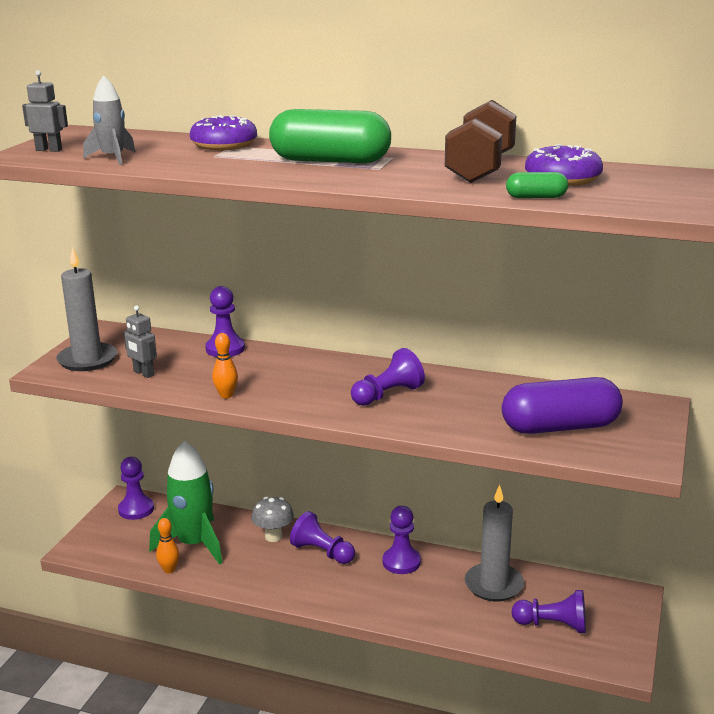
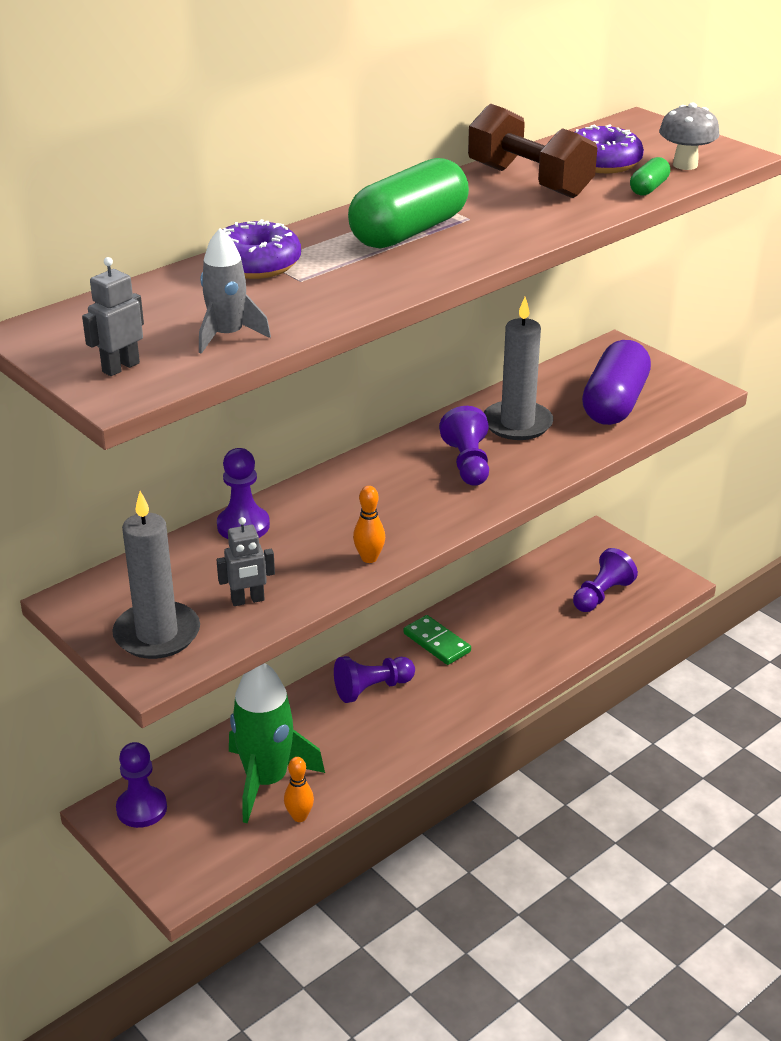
camera: 60 degrees left, 10 degrees up
grey mushroom [251,497,294,542] -> grey mushroom moved to [659,103,720,170]
purple pawn [383,506,421,574] -> green domino [403,615,471,665]
grey candle [465,484,524,602] -> grey candle moved to [484,297,553,440]

